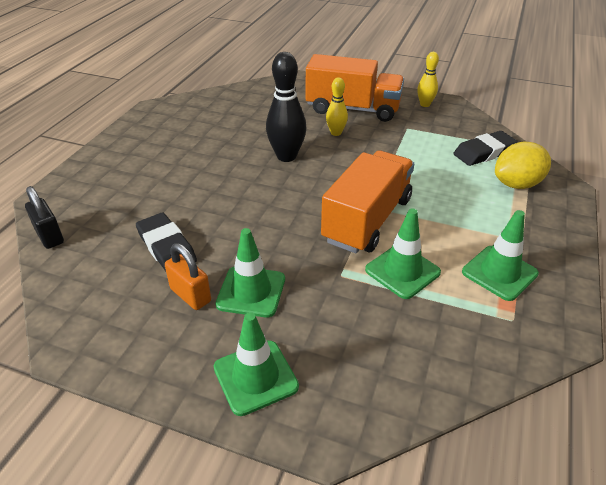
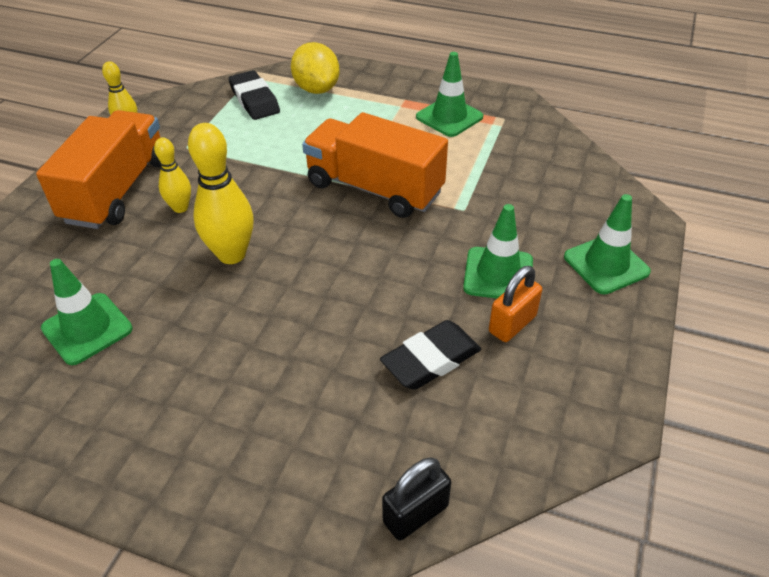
camera: 90 degrees left, 5 degrees up
black bowling pin [266,52,306,162] -> yellow bowling pin [188,123,254,264]
green traffic cone [365,208,441,299] -> green traffic cone moved to [41,259,133,365]

